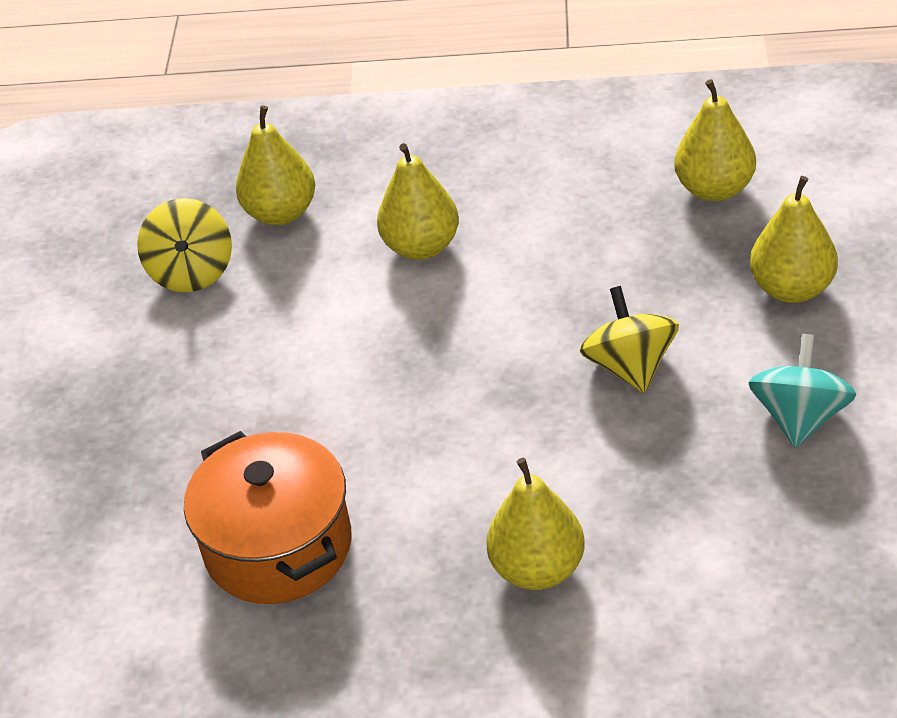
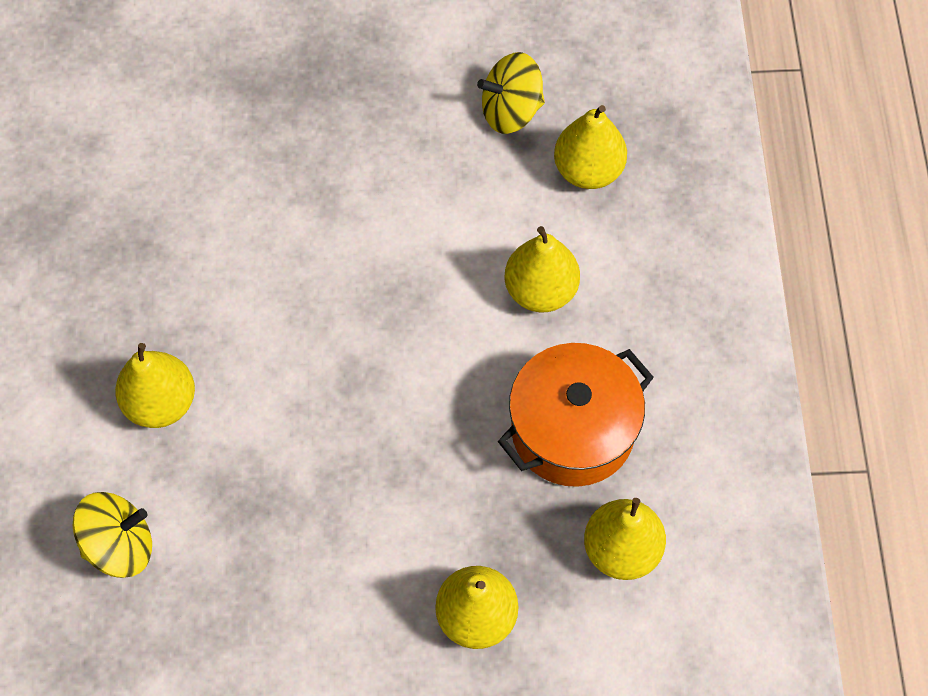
camera: 80 degrees right, 20 degrees up
orange pot [184,431,352,604] -> orange pot moved to [498,343,654,487]
yellow spinning top [580,286,679,393] -> yellow spinning top moved to [73,492,152,578]
turquoise spinning top [748,334,857,448] -> none

